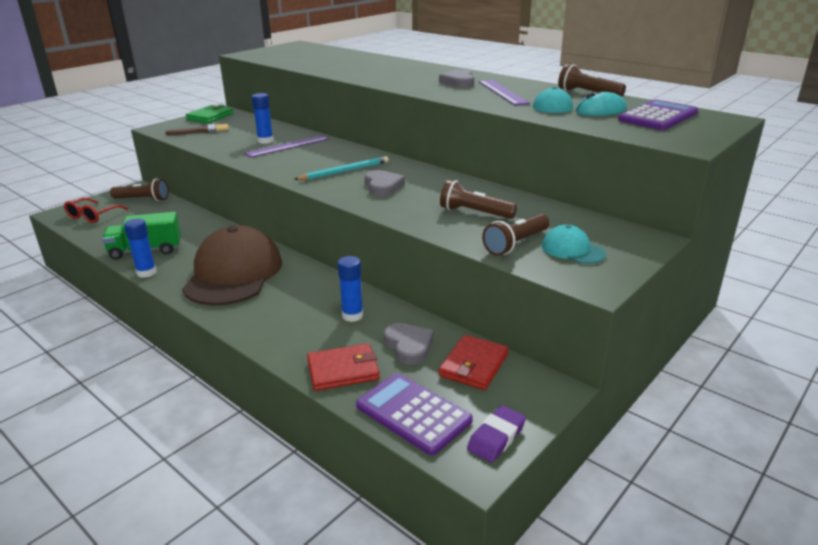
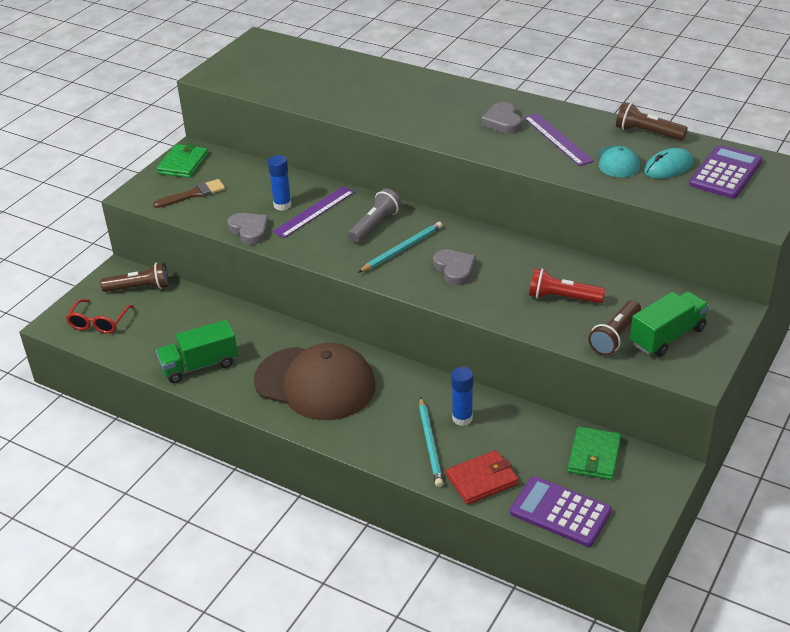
camera: 10 degrees left, 10 degrees up
blue glue stick [124,219,157,278] -> none
brown cap [182,225,282,306] -> brown cap turned 120 degrees clockwise [254,343,376,420]
grey heart [384,323,434,365] -> grey heart moved to [227,213,269,245]
red wallet [439,335,509,390] -> green wallet [568,427,621,480]
brown flashlight [440,180,517,219] -> red flashlight [529,268,605,303]
purple eraser [467,405,526,463] -> none
turquoise cap [542,225,606,264] -> green truck [630,291,709,357]
none -> grey flashlight [348,189,401,243]
none -> turquoise pencil [419,397,443,487]

